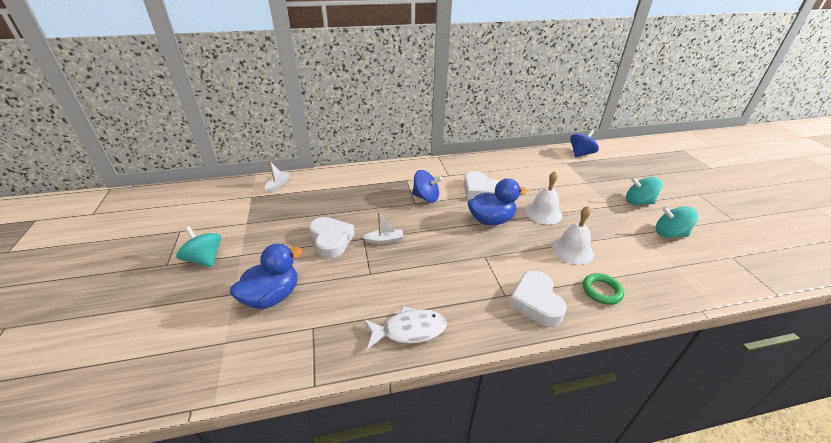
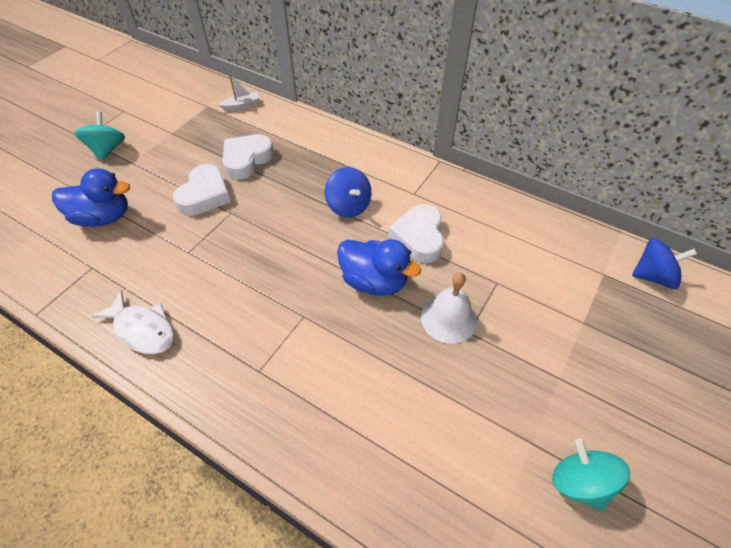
camera: 45 degrees right, 15 degrees up
white boat [362,212,404,244] -> none
white heart [509,271,567,327] -> white heart moved to [222,134,274,180]
white bell [552,206,594,265] -> none
green ring [583,273,624,305] -> none
turquoise spinning top [626,177,662,205] -> none

